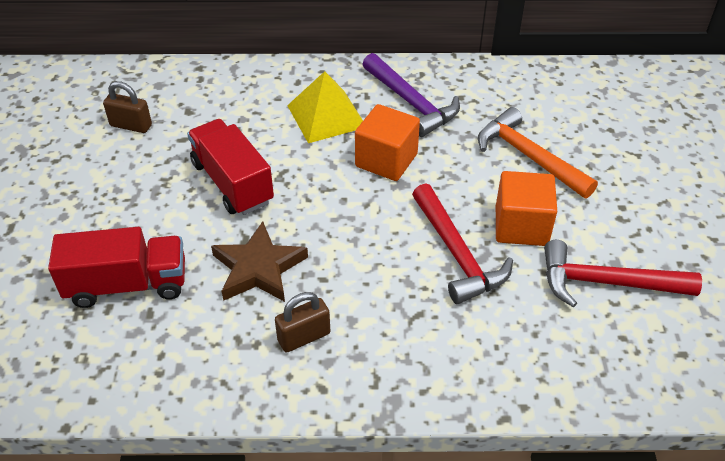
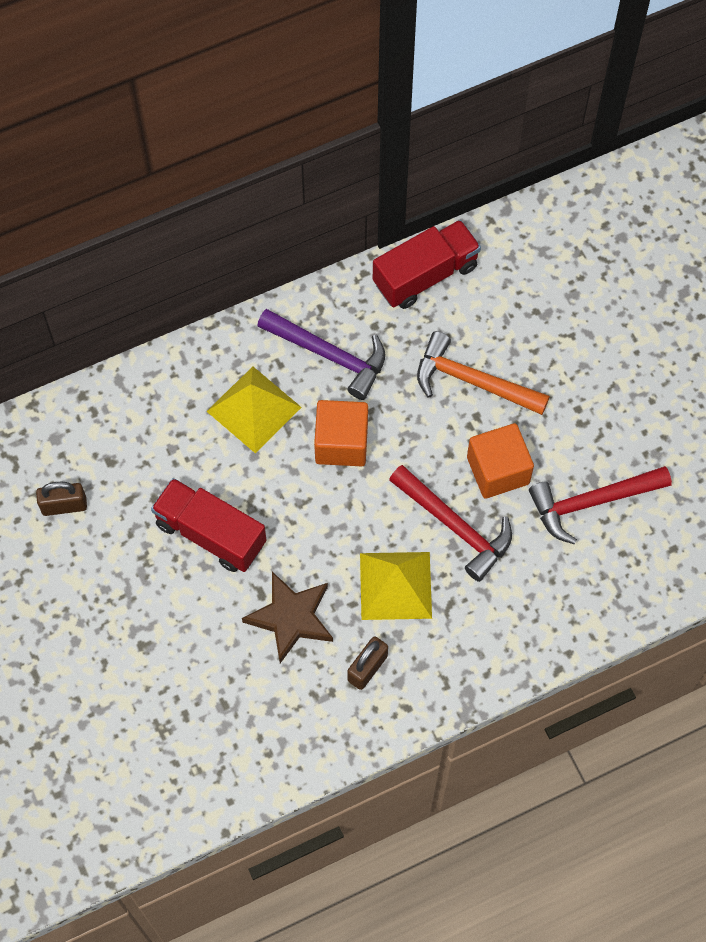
camera: 25 degrees left, 20 degrees up
red truck [48,227,185,308] -> red truck moved to [373,220,481,309]
none -> yellow pyramid [360,552,432,620]

